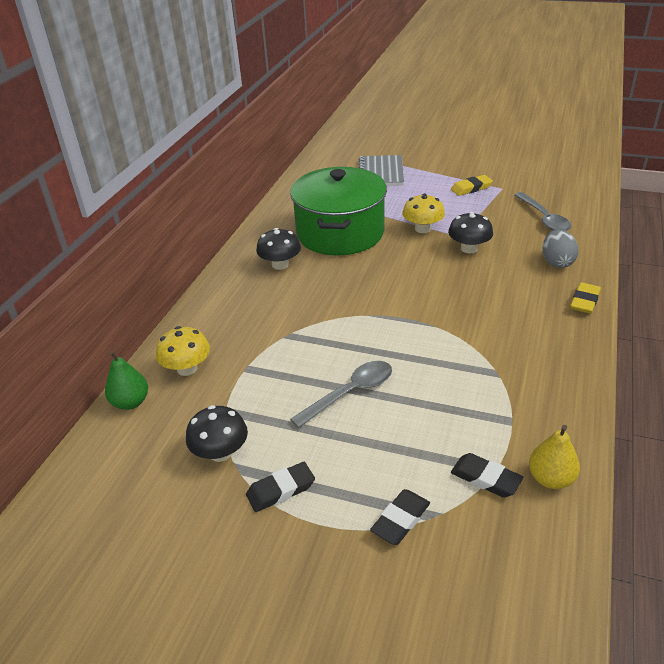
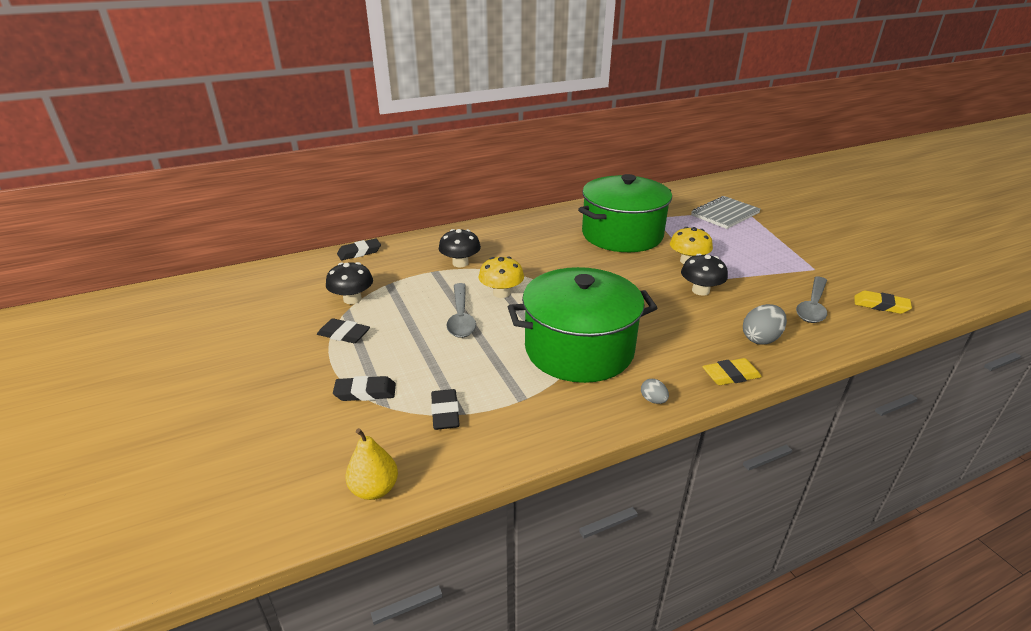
camera: 45 degrees right, 5 degrees down
green pear [105,351,148,410] -> black eraser [337,238,381,260]
yellow mushroom [156,326,210,376] -> yellow mushroom moved to [479,256,524,298]
black mushroom [256,228,301,270] -> black mushroom moved to [439,229,481,267]
grey spoon [290,361,392,428] -> grey spoon turned 75 degrees clockwise [446,283,476,338]
yellow eraser [451,175,493,196] -> yellow eraser moved to [854,291,912,314]
yellow pear [529,425,580,489] -> yellow pear moved to [346,428,398,500]
none -> green pot [508,267,657,383]
none -> grey egg [641,379,669,404]

